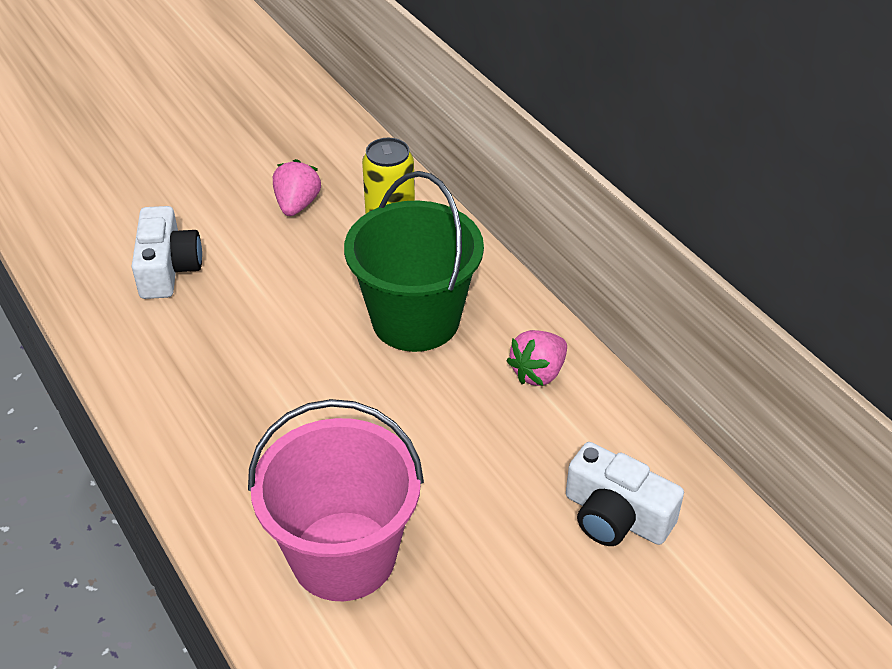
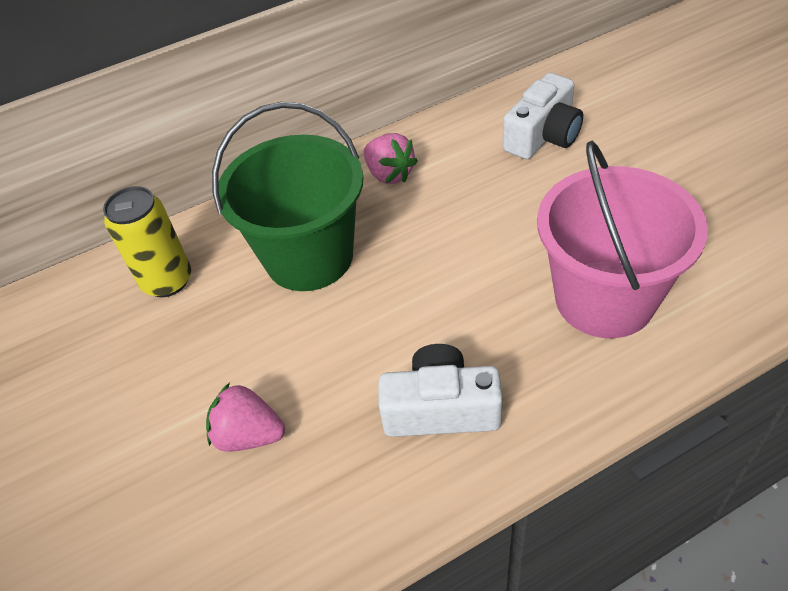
camera: 80 degrees left, 5 degrees up
white camera [131,206,202,299] -> white camera moved to [378,344,503,437]
pink strawberry [273,159,321,216] -> pink strawberry moved to [206,383,285,452]

